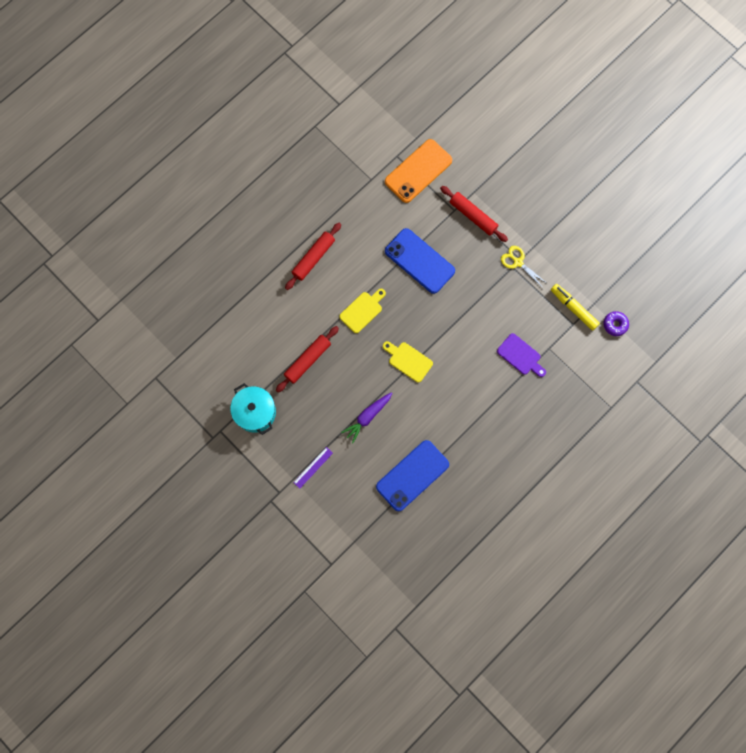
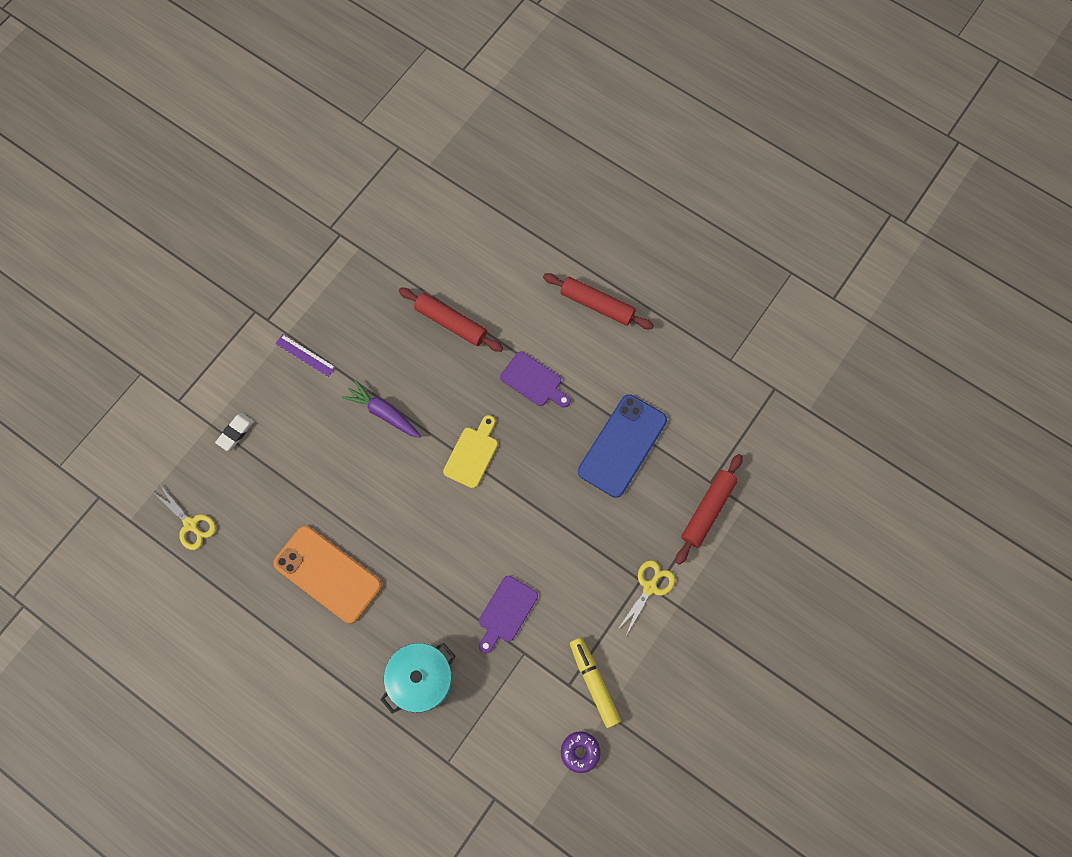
camera: 80 degrees right, 5 degrees down
turquoise pot [230,383,276,435] -> turquoise pot moved to [380,643,456,714]
yellow cutting board [339,289,386,333] -> purple cutting board [500,351,571,407]
blue phone [376,440,449,512] -> none
orange phone [385,139,452,203] -> orange phone moved to [273,526,382,624]
yellow marker [551,284,600,331] -> yellow marker turned 60 degrees counterclockwise [570,637,621,728]
none -> yellow scissors [153,485,216,550]
none -> white eraser [215,413,254,451]

